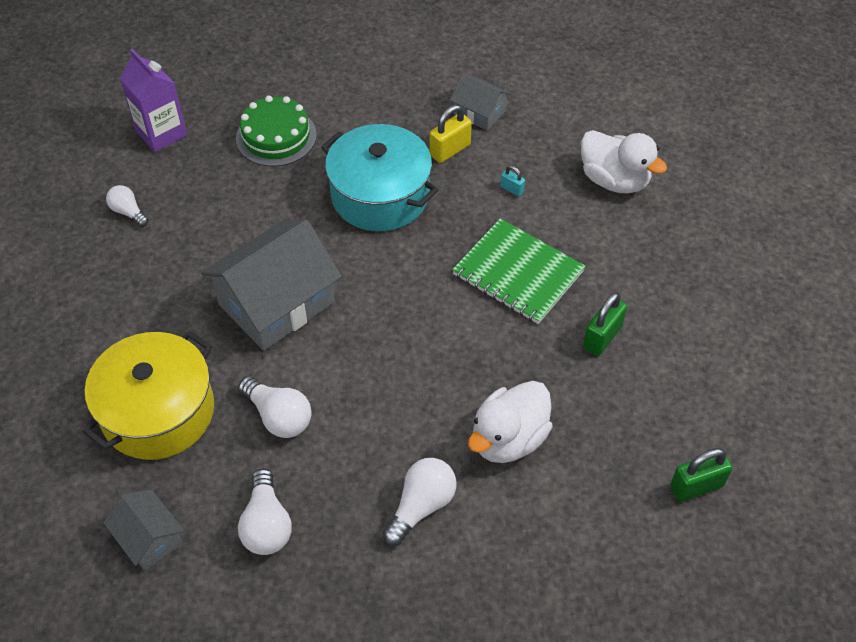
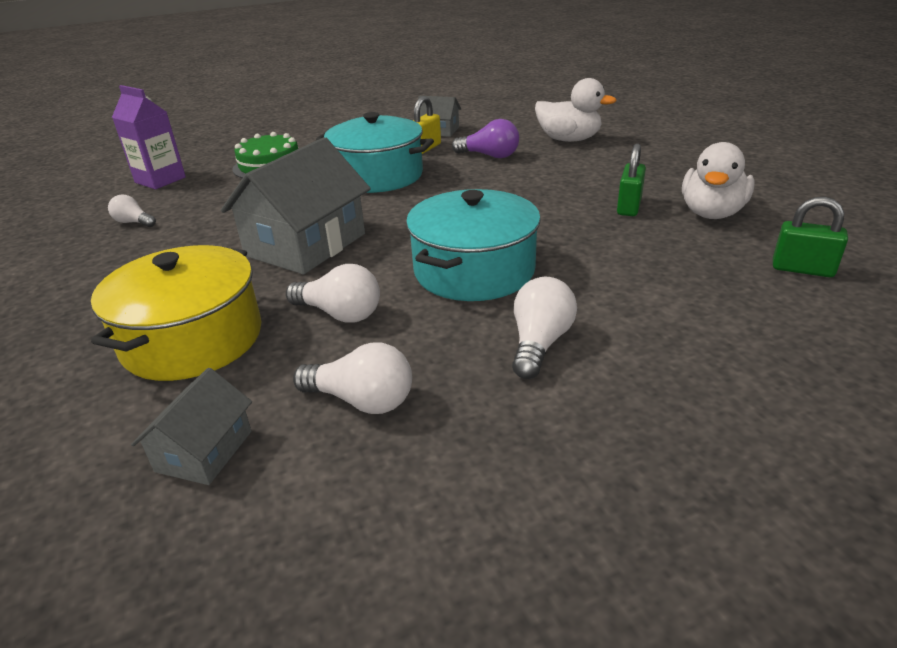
camera: 15 degrees left, 20 degrees down
grey house [103,489,184,571] -> grey house turned 75 degrees clockwise [131,368,252,485]
white light bulb [238,469,292,555] -> white light bulb turned 45 degrees counterclockwise [293,342,412,414]
green notebook [452,218,586,324] -> none
white duck [468,381,553,463] -> white duck moved to [682,142,755,219]
turquoise padlock [500,166,525,197] -> purple light bulb [452,119,519,158]
green padlock [670,448,733,502] -> green padlock turned 60 degrees clockwise [773,197,848,277]
none -> turquoise pot [406,189,541,301]

